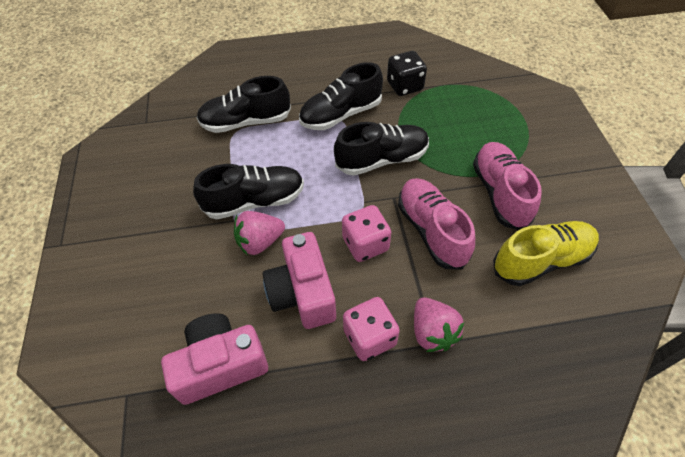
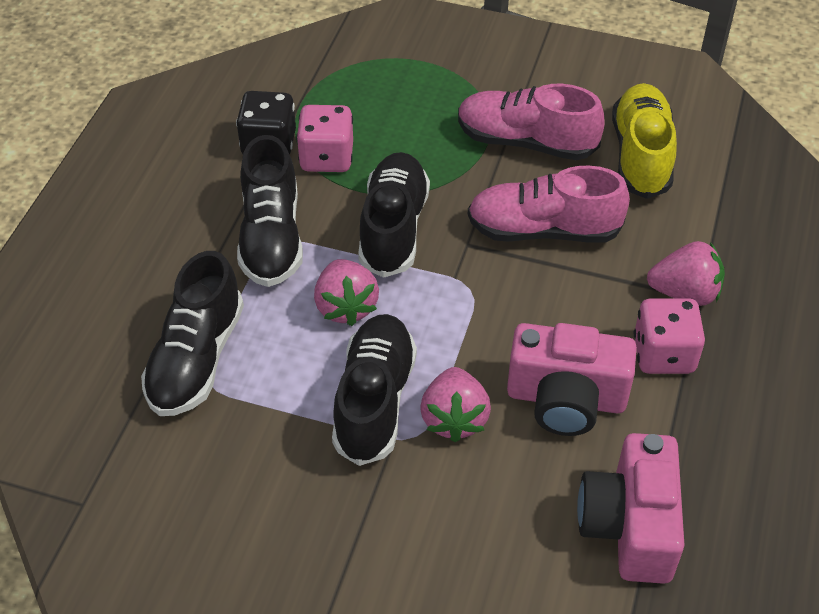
camera: 65 degrees left, 5 degrees down
pink dice [342,205,391,262] -> pink dice moved to [296,105,353,172]
none -> pink strawberry [314,259,379,326]

